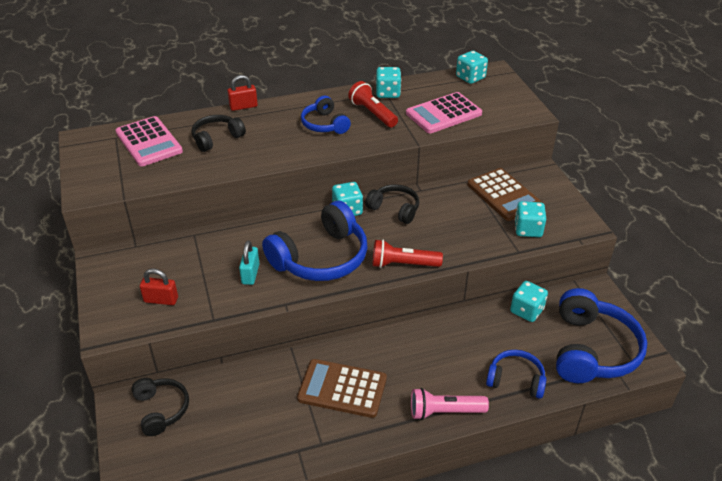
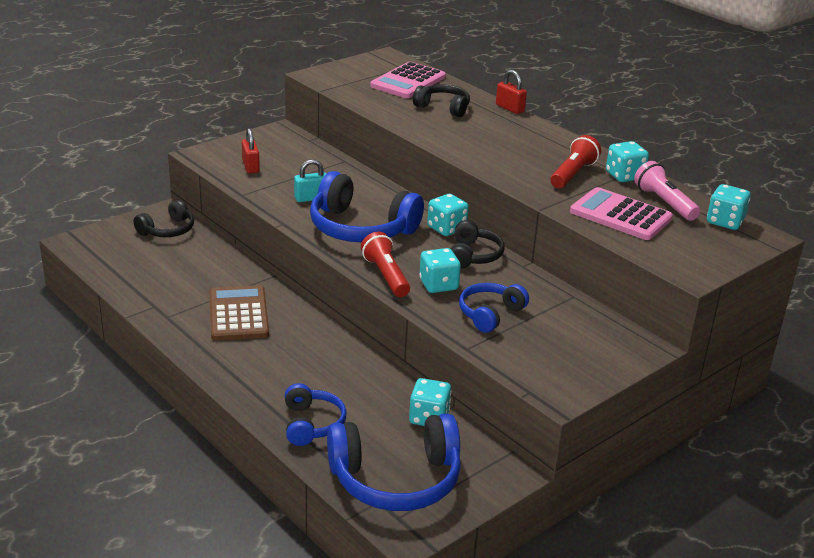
camera: 65 degrees right, 10 degrees down
blue headphones [301,96,351,134] -> blue headphones moved to [459,283,529,333]
pink flashlight [411,388,489,420] -> pink flashlight moved to [634,161,700,221]
brown calculator [468,168,543,221] -> none
turquoise dice [515,201,546,237] -> turquoise dice moved to [419,248,461,293]

